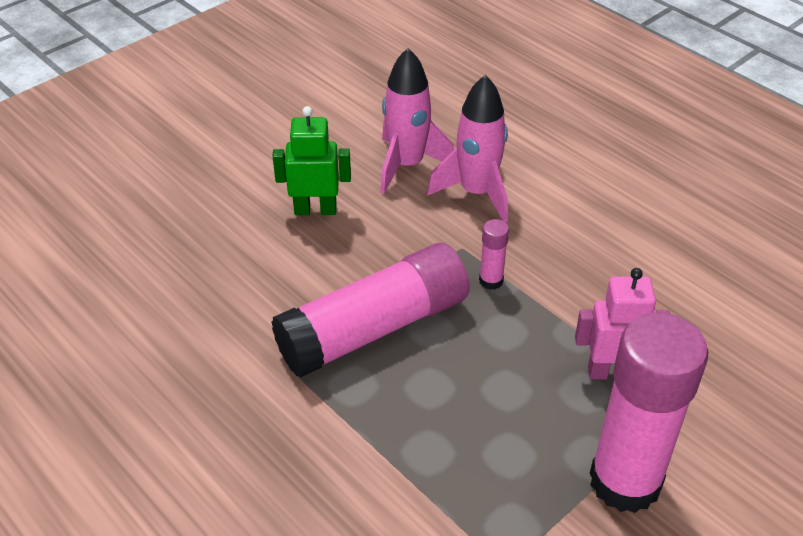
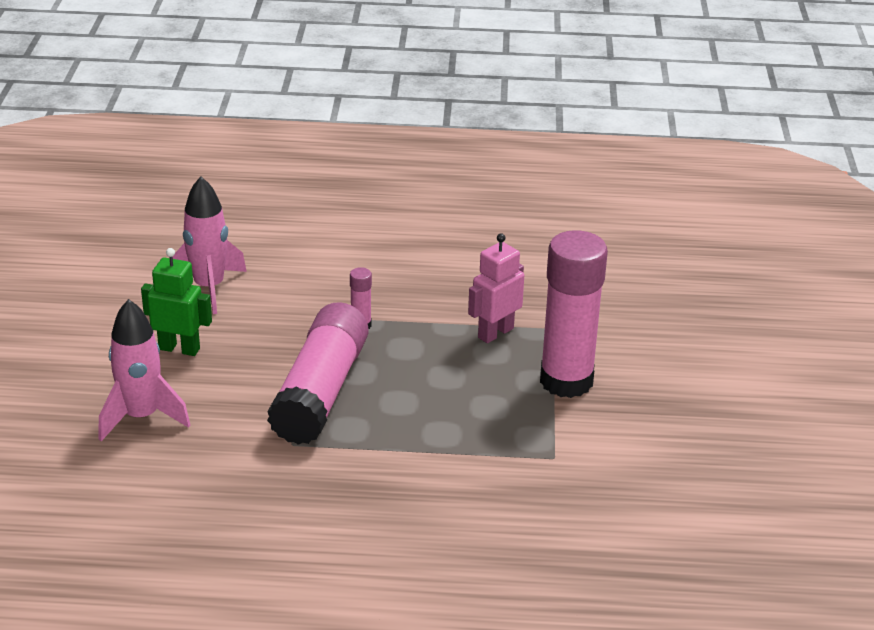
camera: 45 degrees left, 10 degrees down
green robot [273,106,351,215] -> green robot turned 60 degrees clockwise [141,248,212,356]
pink rocket [427,75,508,223] -> pink rocket moved to [99,299,190,441]

